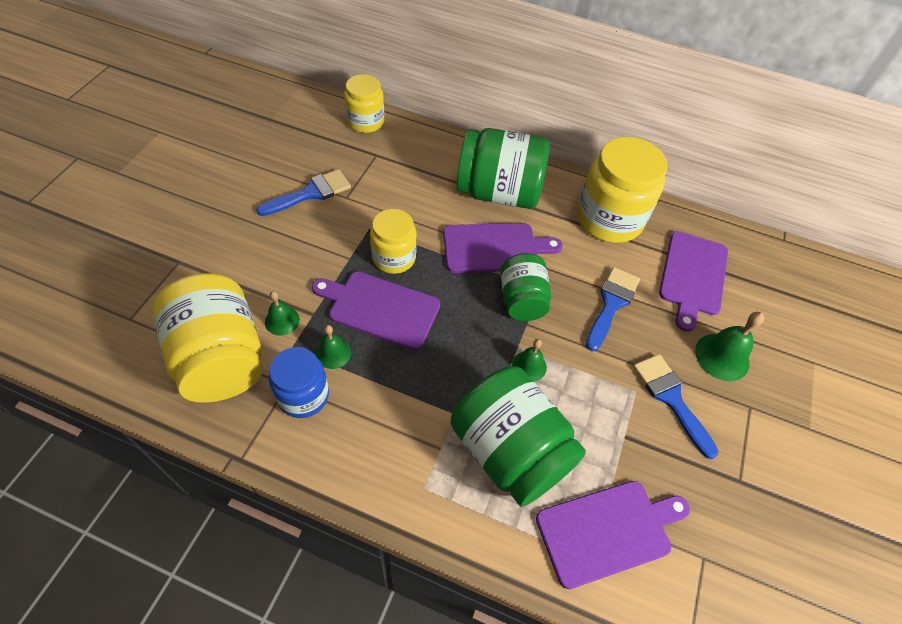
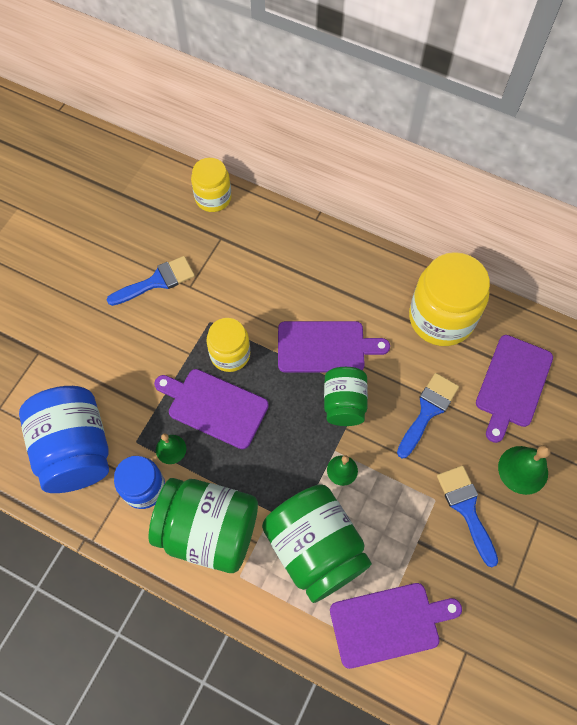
camera: 10 degrees right, 10 degrees up
yellow jar [153,273,262,403] -> blue jar [19,386,109,493]
green bell [265,291,300,336] -> none
green jar [456,128,550,209] -> green jar moved to [149,478,258,573]

